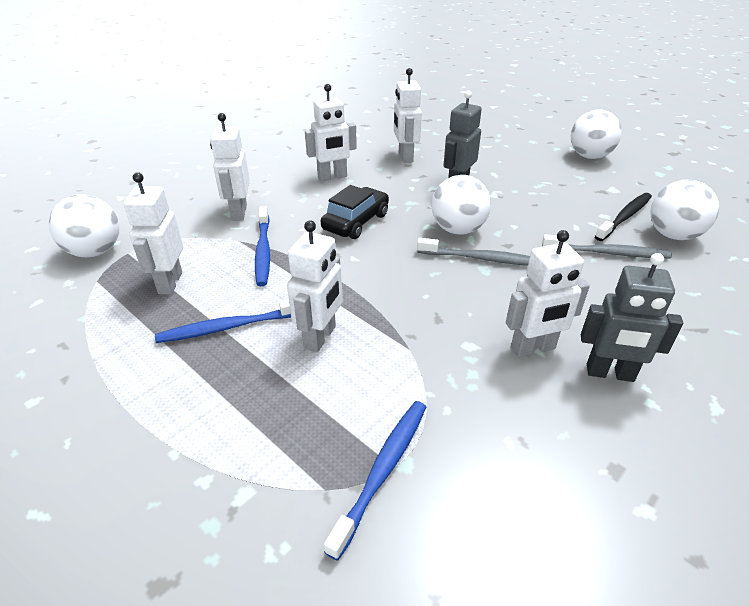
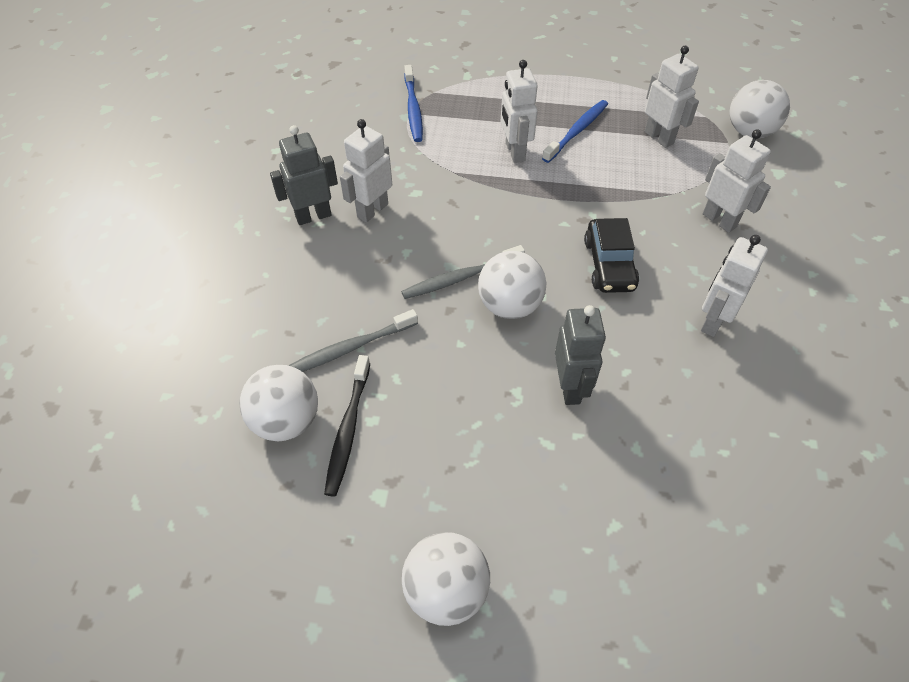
camera: 145 degrees right, 15 degrees up
blue toothbrush [255,206,270,286] -> none
white robot [394,68,422,163] -> none

